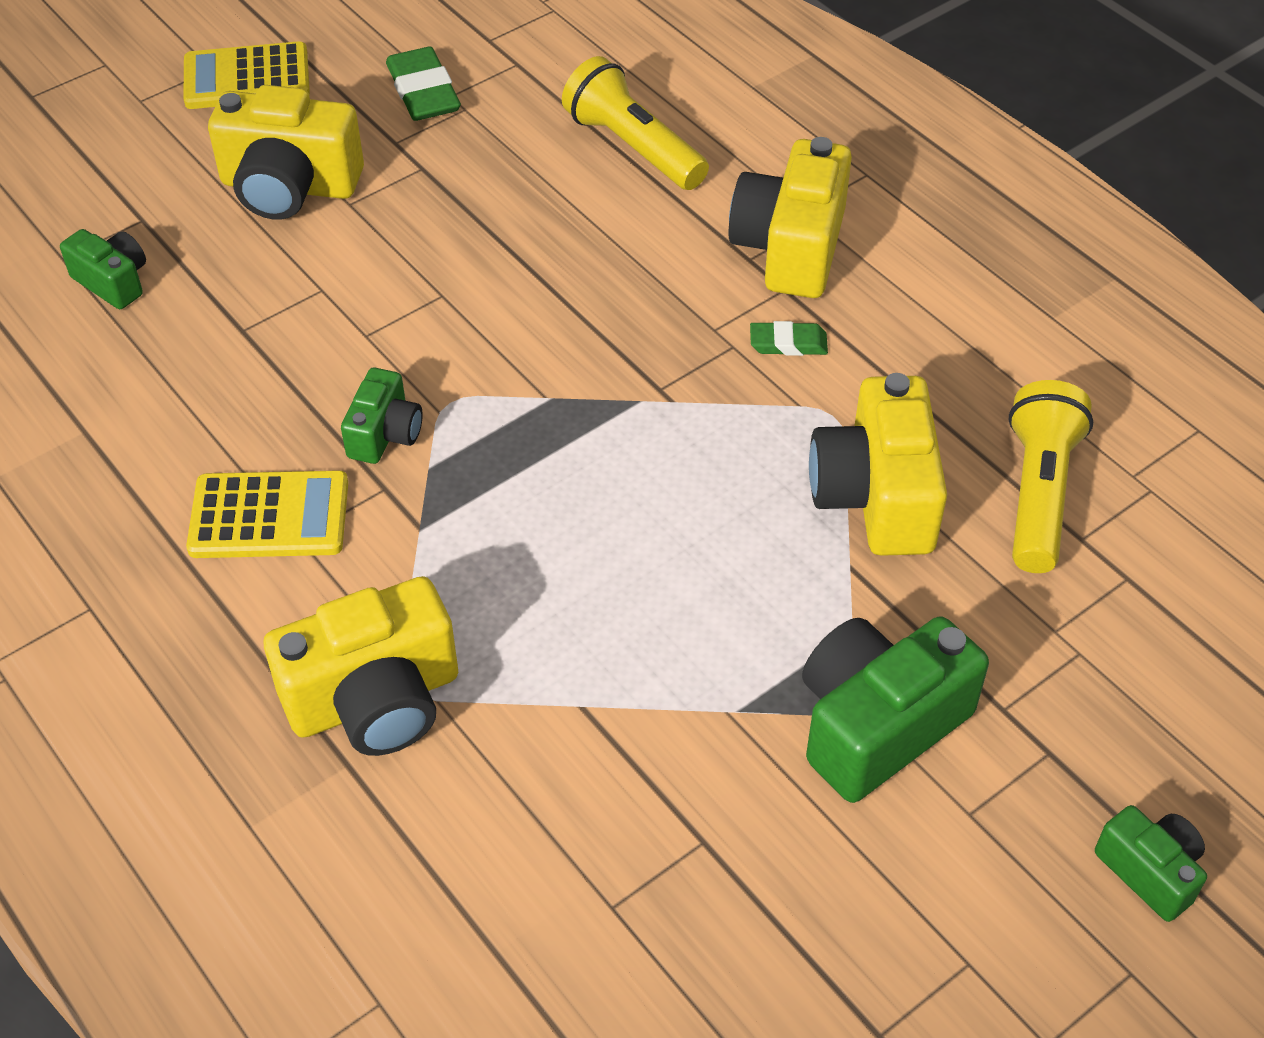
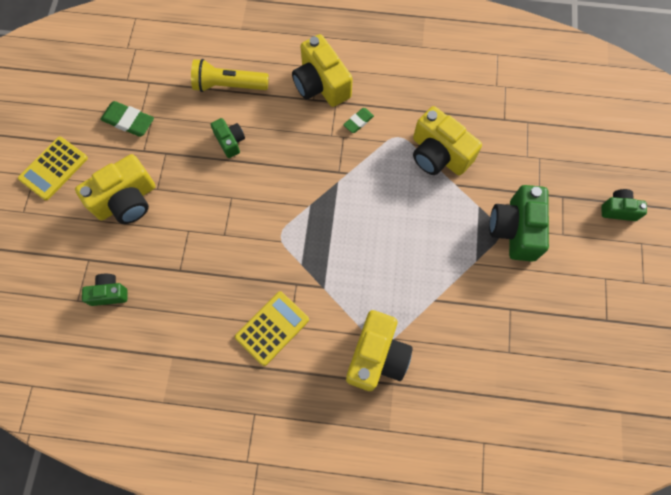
camera: 45 degrees left, 20 degrees up
green camera [341,368,423,464] -> green camera moved to [211,118,245,158]
yellow flashlight [1009,380,1093,573] -> none

